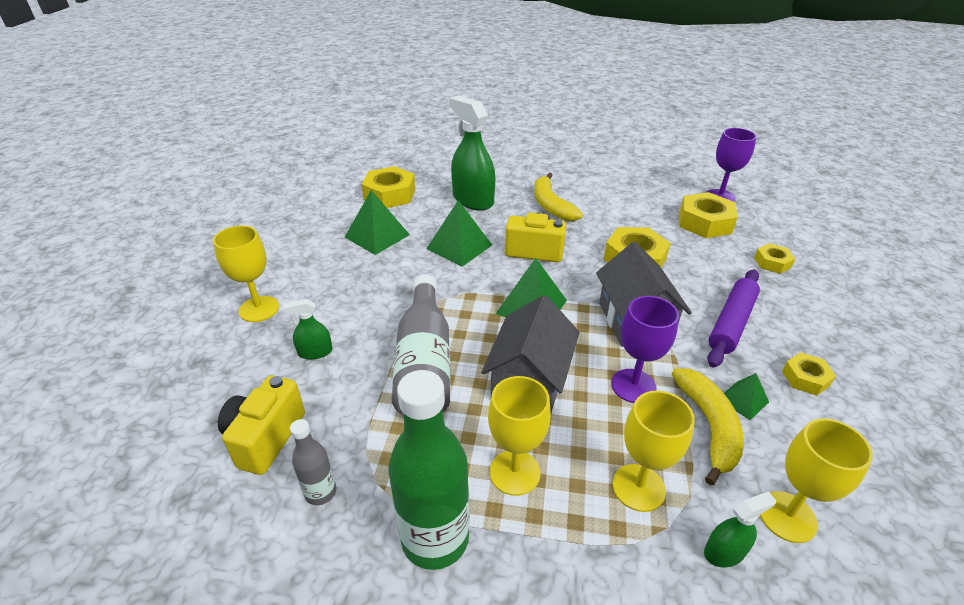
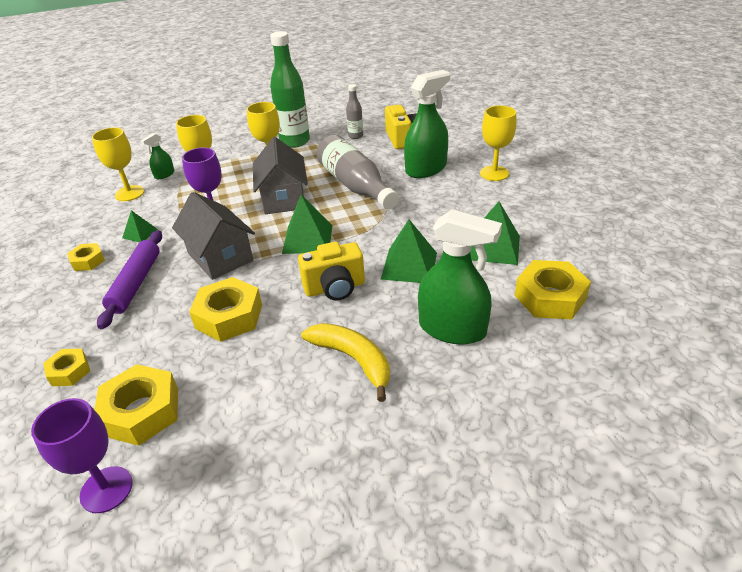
camera: 155 degrees right, 0 degrees up
green spray bottle [283,299,332,359] -> green spray bottle [404,70,450,178], size x2.10
yellow banana [672,368,744,485] -> none

